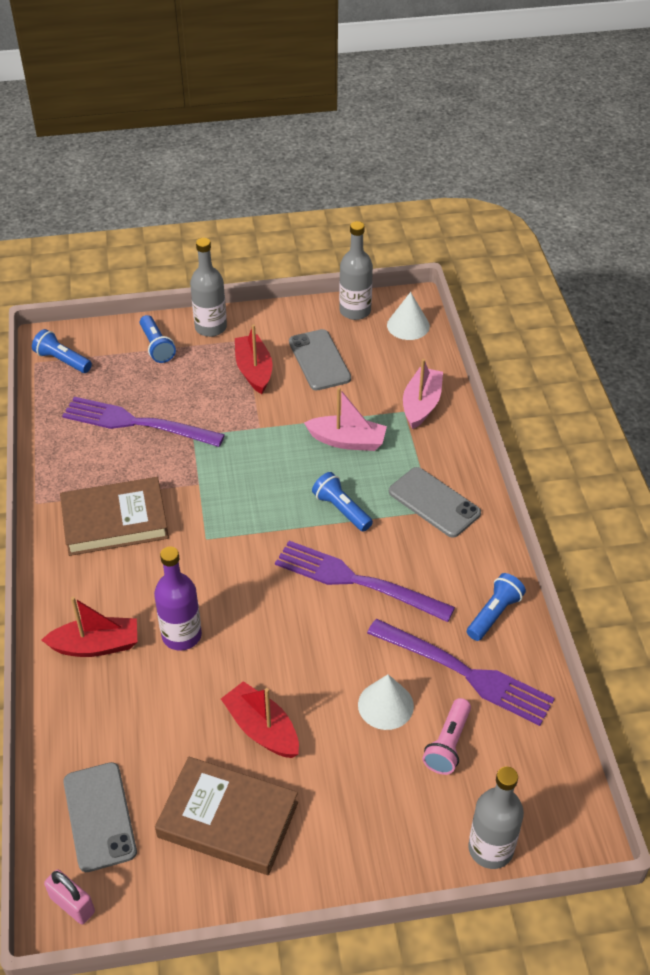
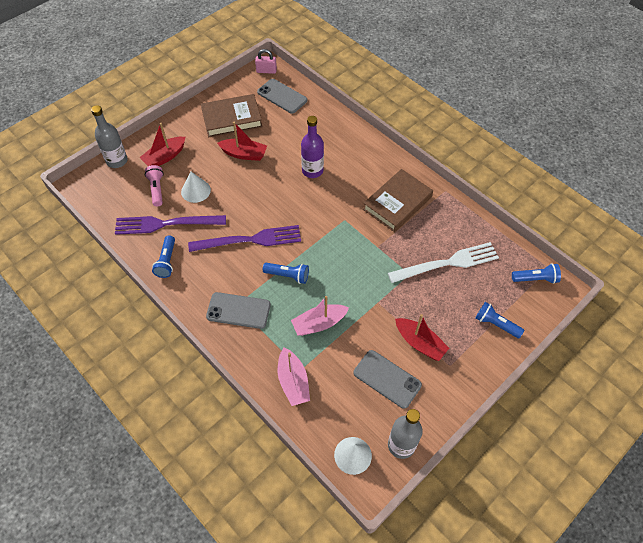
camera: 145 degrees right, 10 degrees up
red boat [42,597,137,657] -> red boat moved to [139,123,186,166]
purple fork [62,397,225,447] -> white fork [388,242,499,283]
grey bottle [190,238,227,337] -> none

